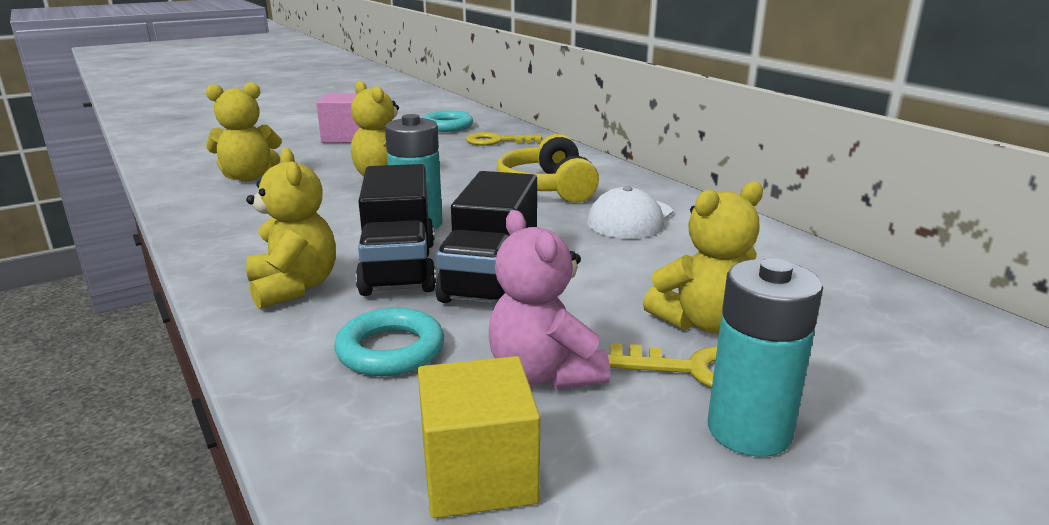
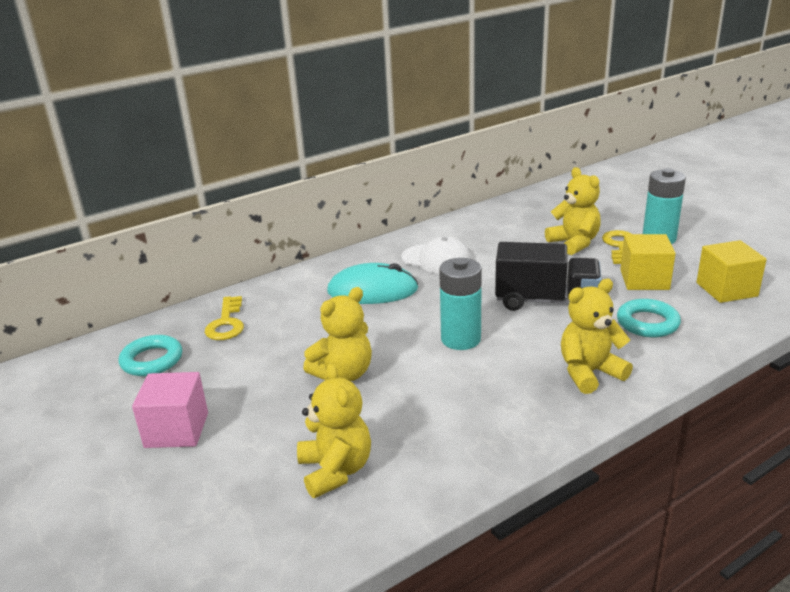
camera: 90 degrees left, 5 degrees up
black truck [356,164,436,296] -> none
pink teddy bear [489,210,611,390] -> yellow cube [620,234,676,290]
yellow headphones [497,134,599,203] -> turquoise mouse [327,263,418,304]

